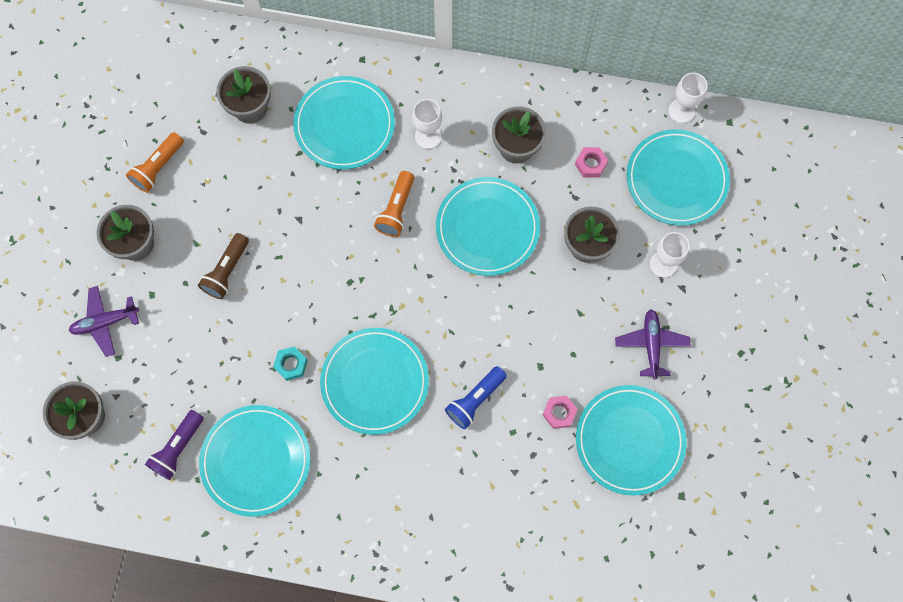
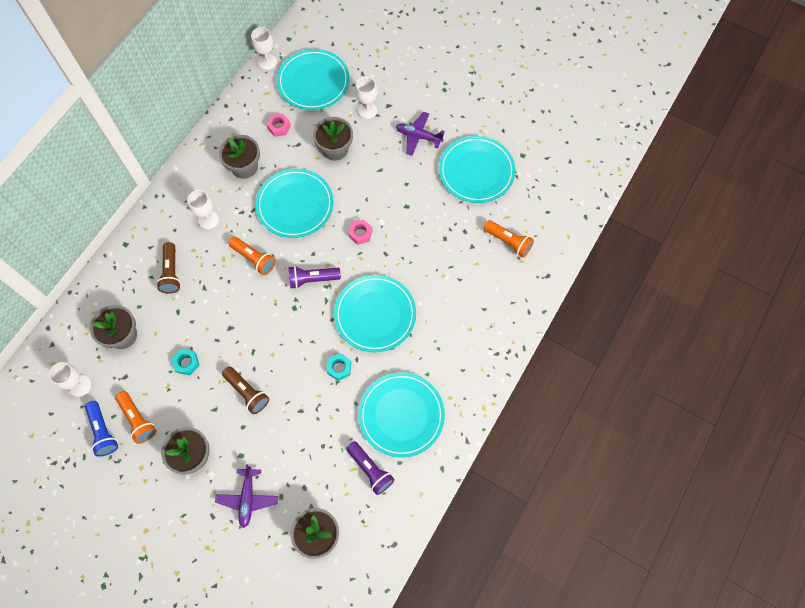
camera: 70 degrees left, 5 degrees down
turquoise plate [293,76,395,170] -> brown flashlight [157,242,181,294]
blue flashlight [445,366,507,429] -> blue flashlight moved to [85,401,118,457]
pink nut [543,396,577,429] -> pink nut moved to [348,220,373,245]
none -> white goblet [49,362,91,397]
none -> turquoise nut [172,349,200,375]
none -> purple flashlight [288,266,341,289]
none -> orange flashlight [484,220,534,258]

